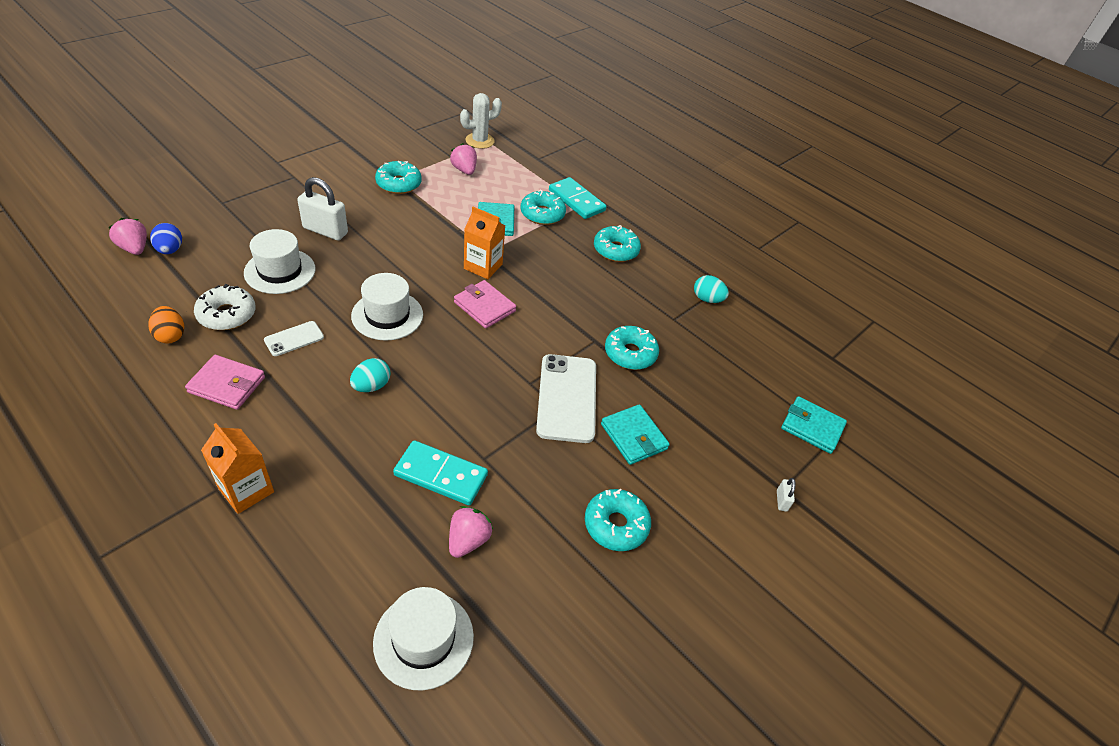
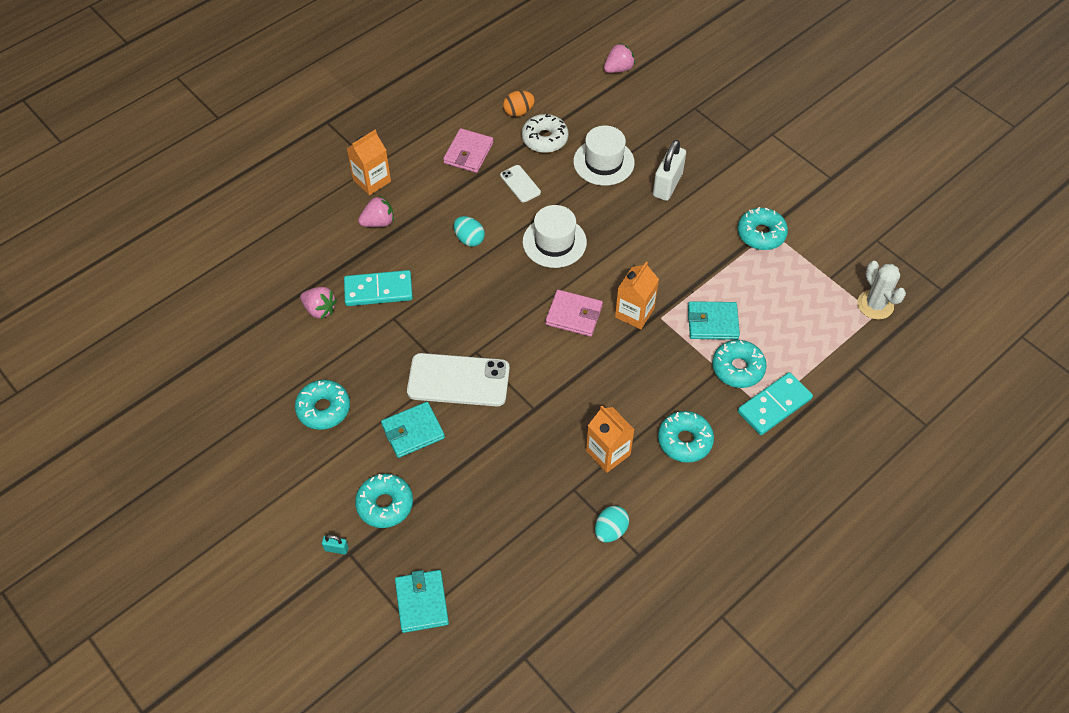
camera: 100 degrees right, 10 degrees up
blue egg [150,223,182,254] -> none
white hat [373,587,474,690] -> none
turquoise domino [393,440,488,505] -> turquoise domino turned 60 degrees clockwise [344,270,413,306]
pink strawberry [450,143,477,175] -> pink strawberry moved to [358,195,394,227]
pink wallet [454,280,516,328] -> pink wallet turned 60 degrees clockwise [545,290,603,337]
turquoise donut [605,326,659,370] -> turquoise donut moved to [355,474,413,528]
white padlock [777,478,796,512] -> turquoise padlock [322,535,349,555]
turquoise wallet [781,396,847,454] -> turquoise wallet turned 45 degrees counterclockwise [395,570,449,633]
none -> orange carton [586,406,635,473]

